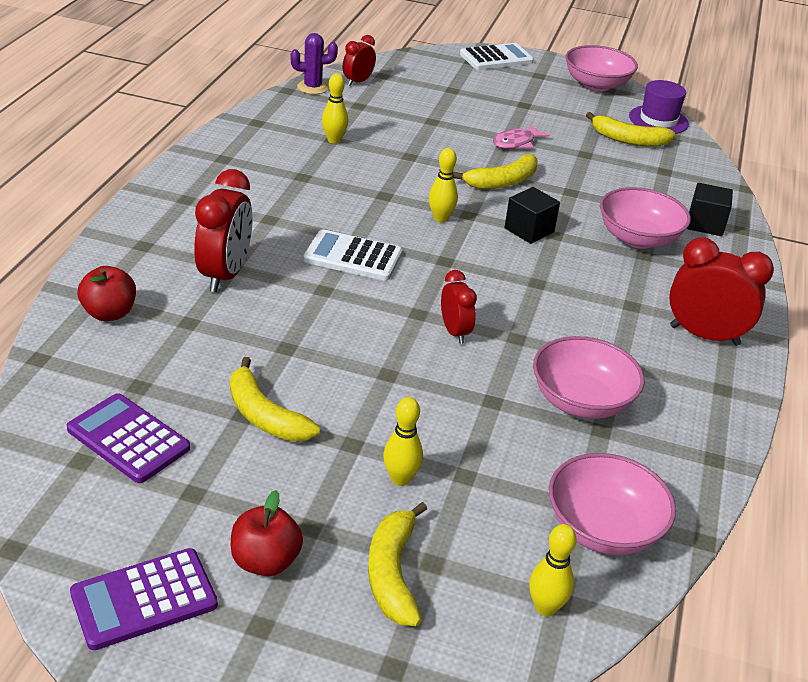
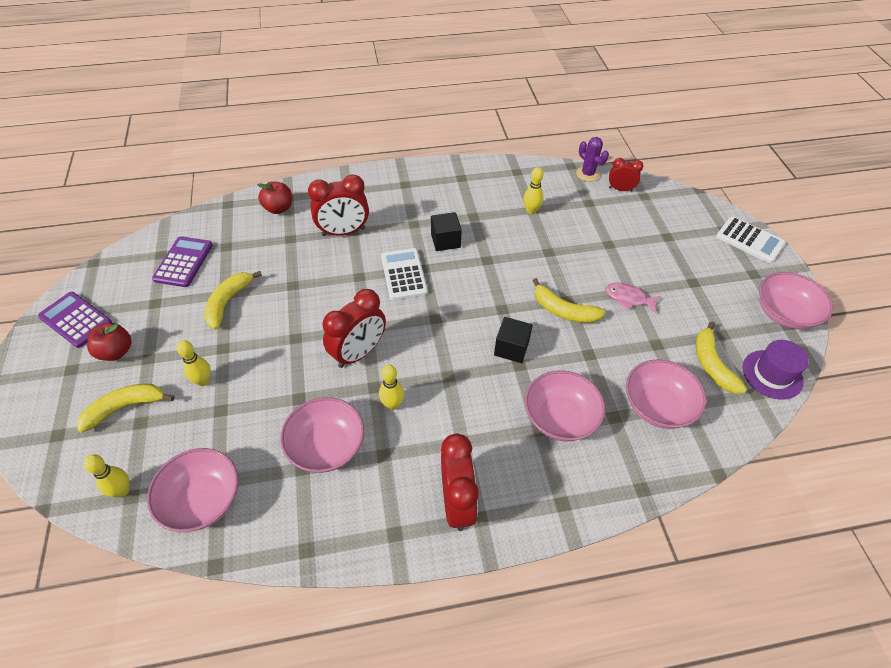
camera: 65 degrees right, 15 degrees up
yellow bowling pin [429,148,458,222] -> yellow bowling pin moved to [379,365,404,410]
red clock [441,270,477,344] -> red clock [323,289,386,368], size x1.71
black cube [687,183,733,236] -> black cube moved to [431,212,462,251]
none -> pink bowl [626,359,706,429]

